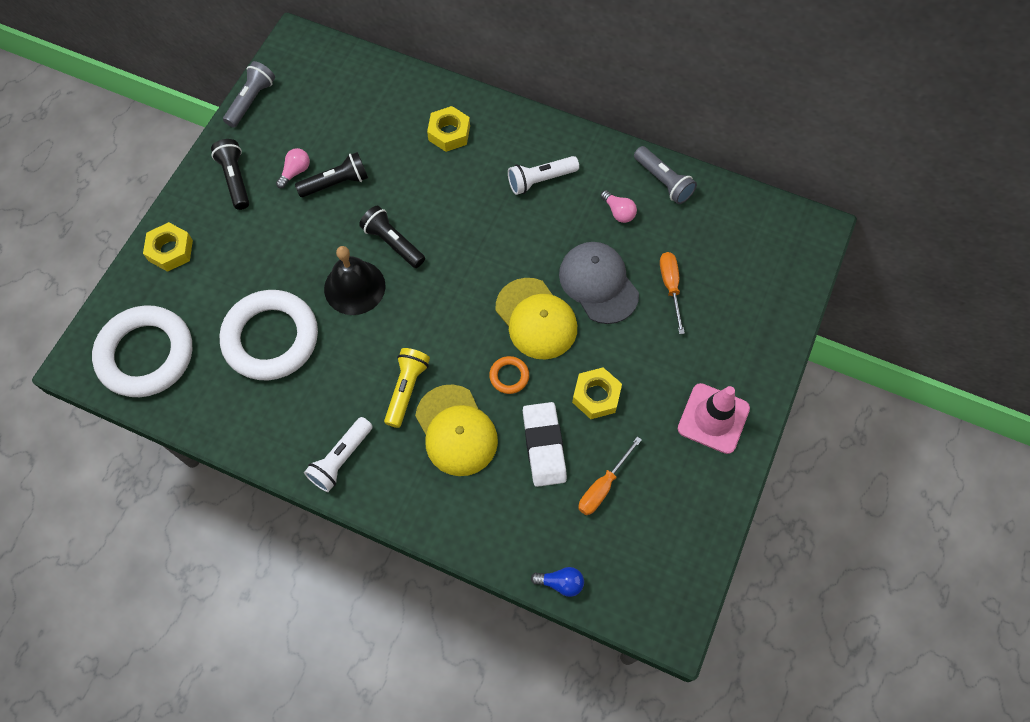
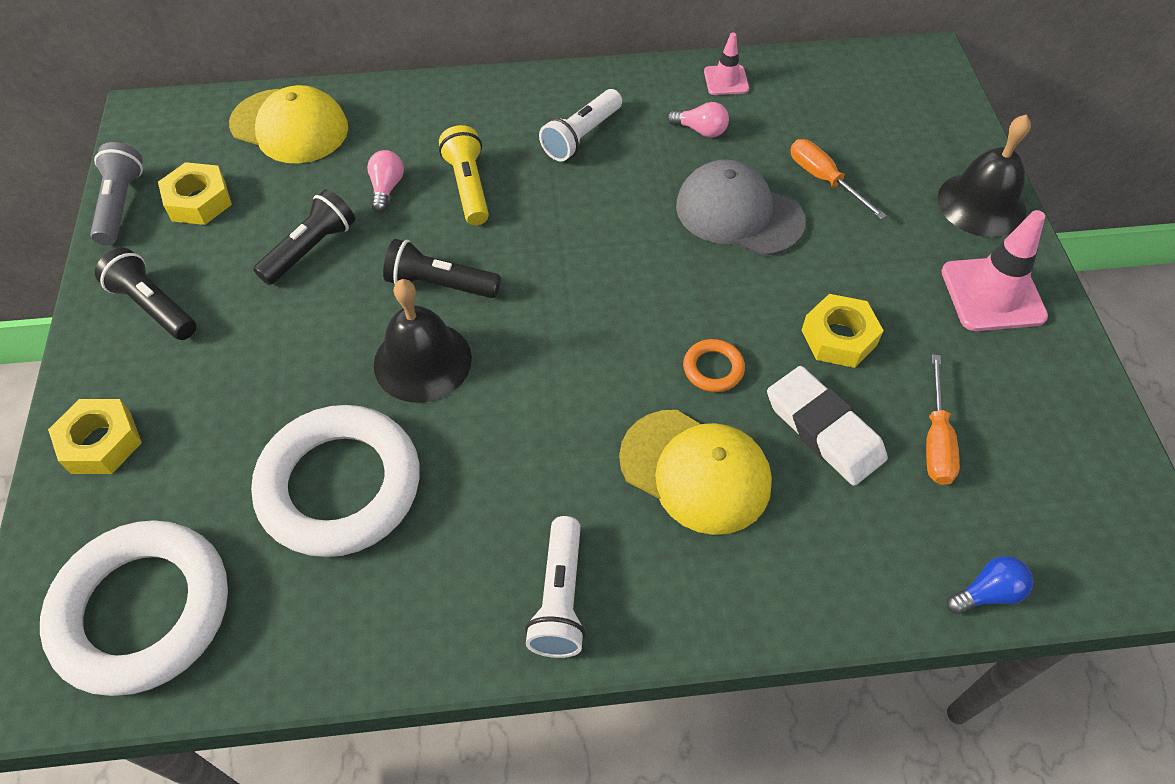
camera: 30 degrees left, 10 degrees down
pink light bulb [276,148,310,188] -> pink light bulb moved to [367,150,404,213]
yellow flashlight [384,348,430,428] -> yellow flashlight moved to [439,125,489,225]
yellow nut [427,106,470,152] -> yellow nut moved to [158,162,232,225]
yellow cap [496,278,577,359] -> yellow cap moved to [229,85,348,163]
grey flashlight [634,146,697,204] -> pink traffic cone [704,33,749,95]
none -> black bell [937,114,1031,237]

